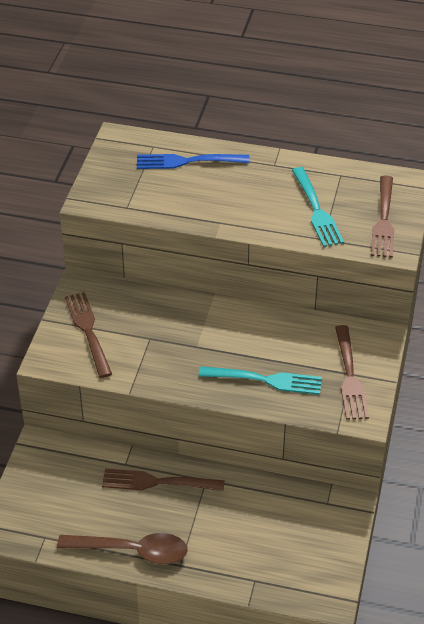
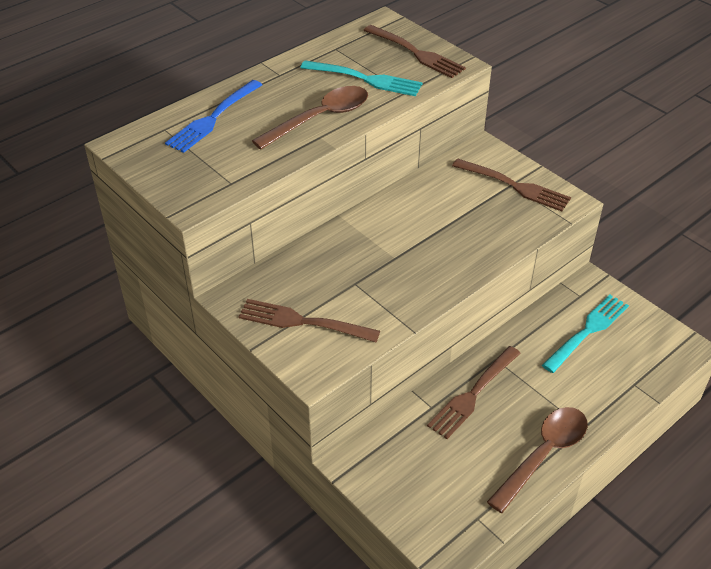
camera: 55 degrees left, 0 degrees up
turquoise fork [199,366,322,395] -> turquoise fork moved to [542,295,629,373]
none -> brown spoon [252,86,368,149]

